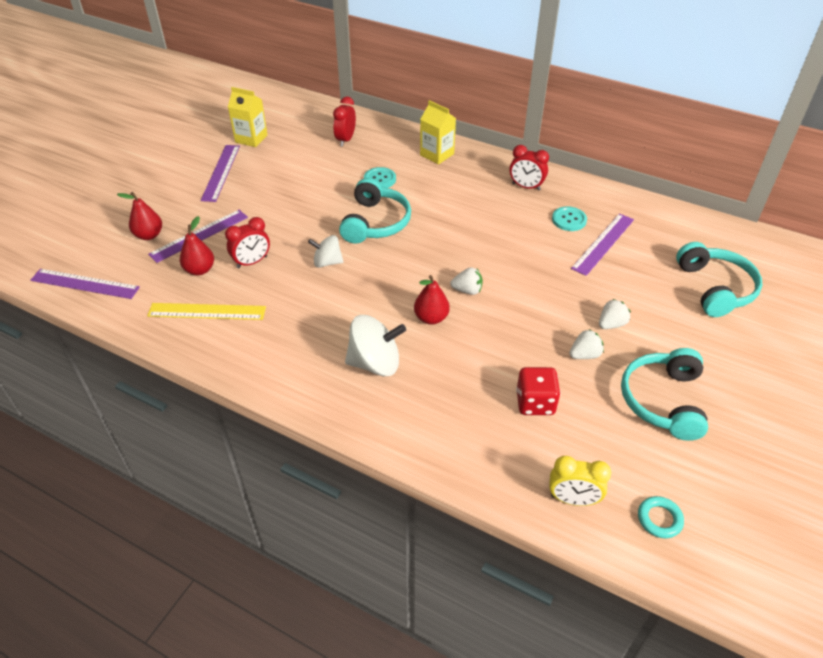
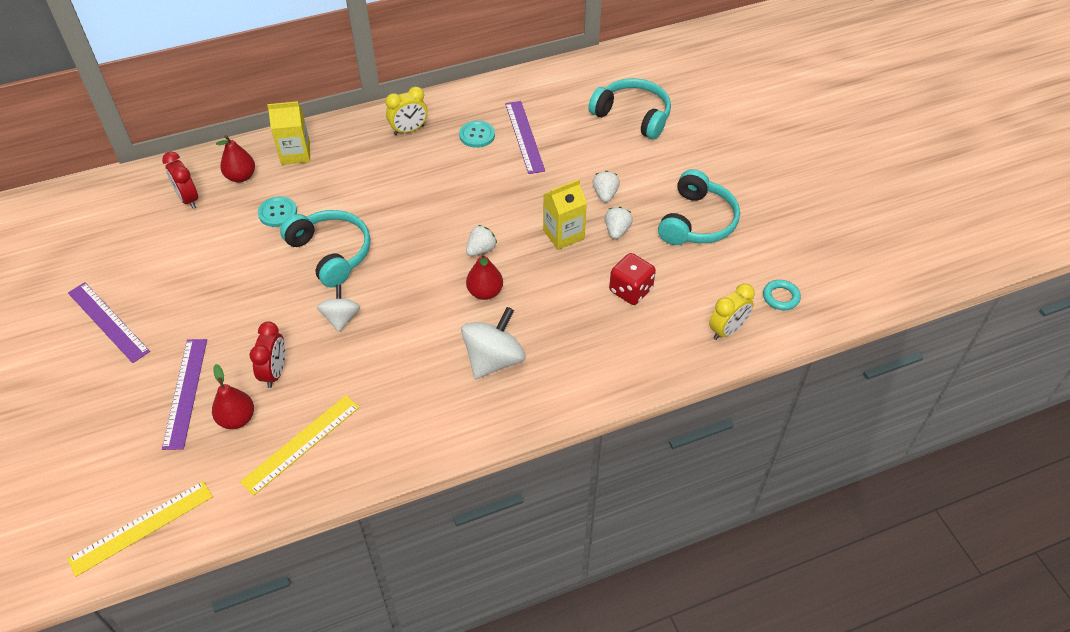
camera: 50 degrees left, 5 degrees up
purple ruler [30,269,140,299] -> yellow ruler [67,481,213,577]
red pear [117,192,162,240] -> red pear moved to [216,135,255,183]
yellow carton [228,87,268,147] -> yellow carton moved to [543,179,587,250]
white spinning top [308,235,344,268] -> white spinning top turned 135 degrees clockwise [317,285,360,332]
red clock [510,145,549,191] -> yellow clock [386,87,428,135]
turquoise headphones [621,348,708,441] -> turquoise headphones turned 120 degrees counterclockwise [658,169,740,245]

